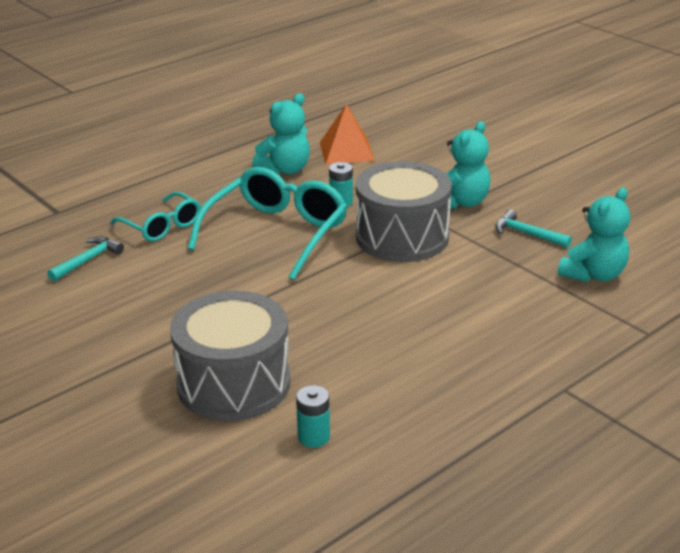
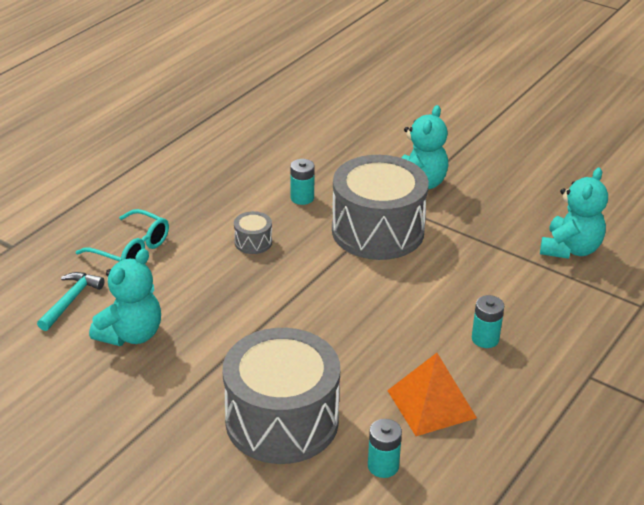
camera: 15 degrees left, 5 degrees up
turquoise glasses [188,167,347,280] -> grey drum [234,211,272,254]
turquoise teddy bear [252,93,310,174] -> turquoise teddy bear moved to [89,249,161,346]
orange pyramid [320,104,375,164] -> orange pyramid moved to [387,353,477,436]
turquoise hammer [495,210,572,248] -> none
none -> turquoise battery [472,295,504,348]

